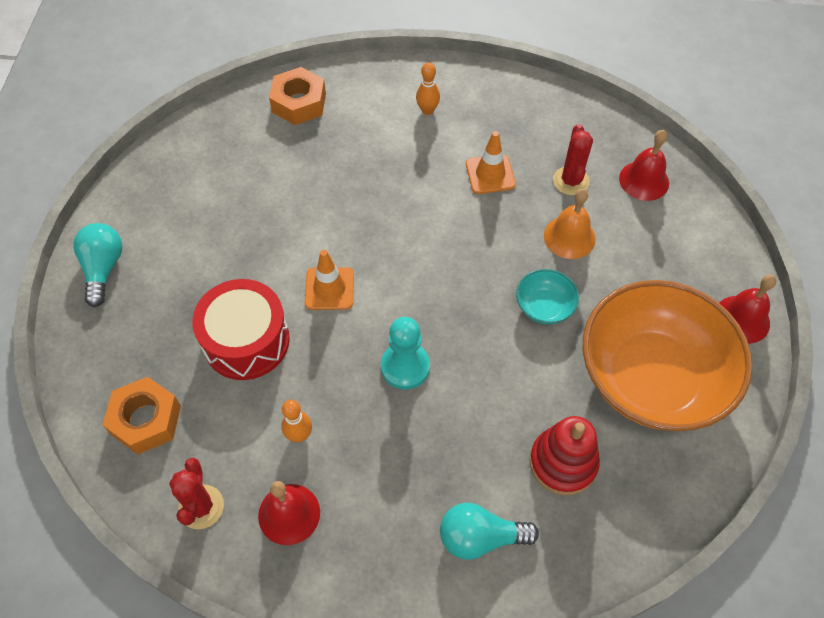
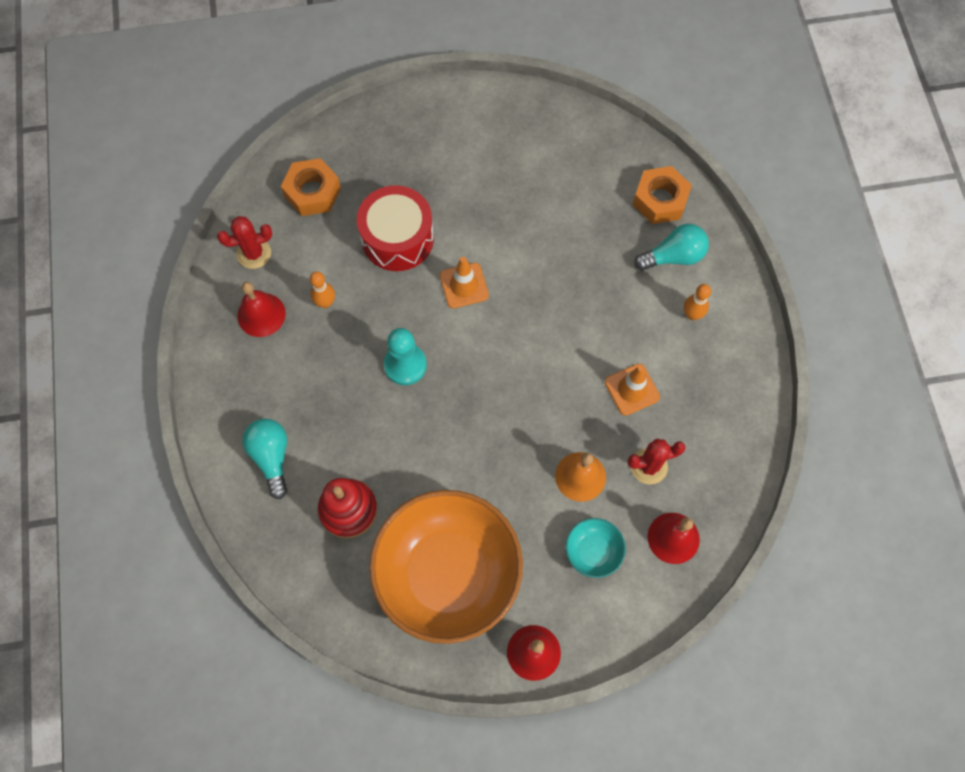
camera: 75 degrees right, 10 degrees up
turquoise light bulb [73,223,122,307] -> turquoise light bulb moved to [634,224,709,271]
turquoise bowl [516,269,579,325] -> turquoise bowl moved to [566,518,626,578]

